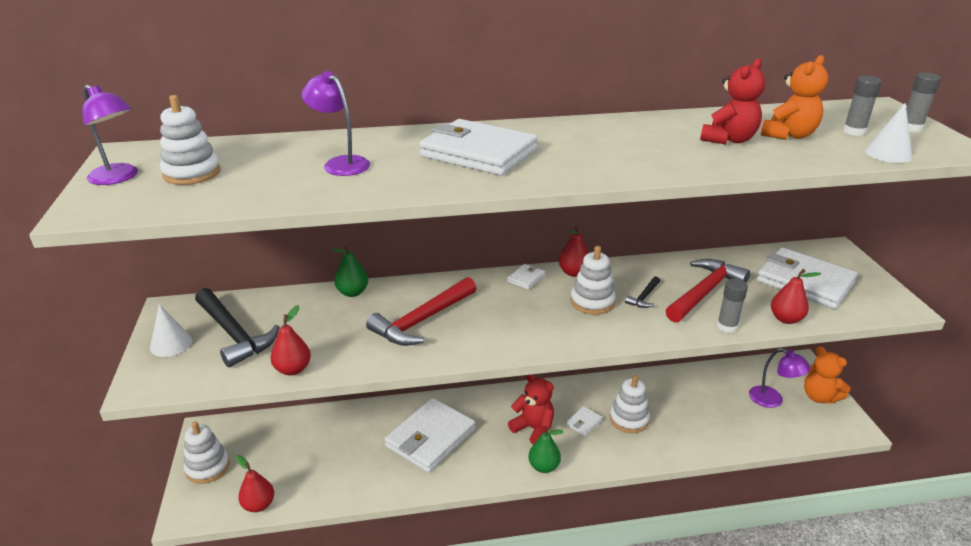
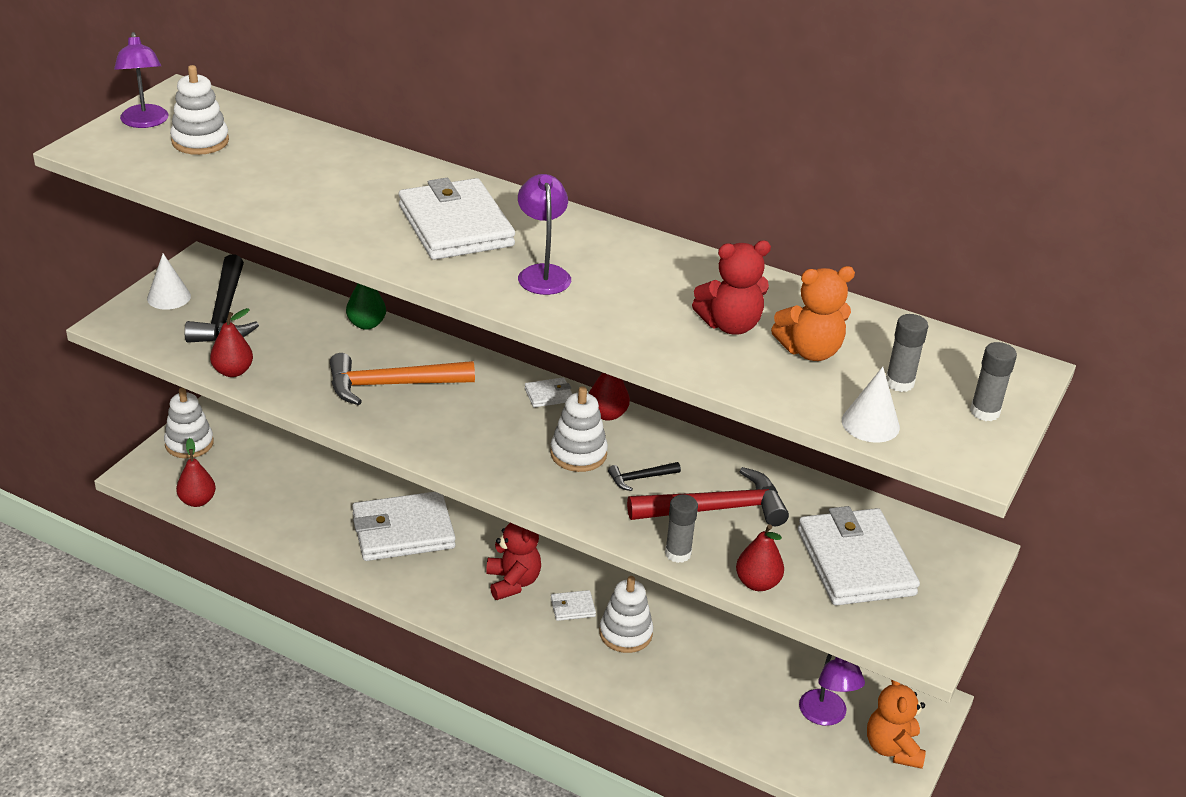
camera: 35 degrees right, 5 degrees up
purple lamp [301,71,370,176] -> purple lamp moved to [518,174,571,295]
red hammer [366,277,477,346] -> orange hammer [330,353,475,405]
green pear [528,427,563,473] -> none

